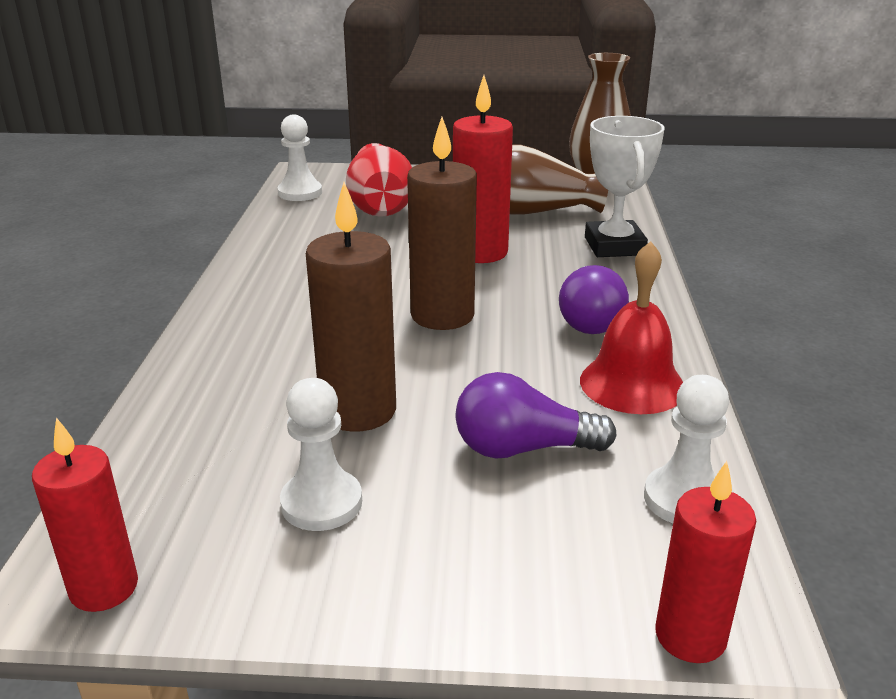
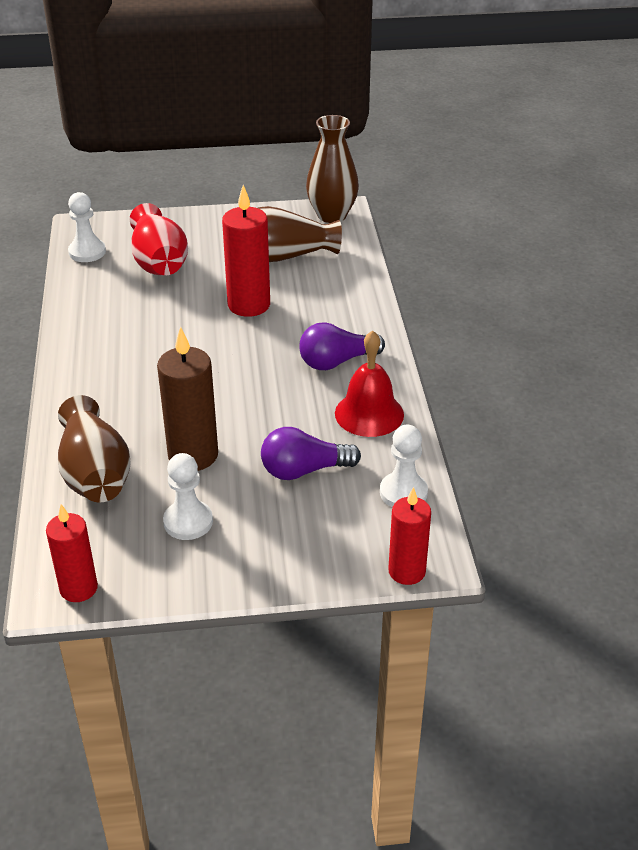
camera: 10 degrees left, 10 degrees up
brown candle [407,117,477,330] -> none
purple light bulb [559,265,629,334] -> purple light bulb turned 75 degrees clockwise [299,322,385,370]
white trophy [585,116,665,257] -> none
none -> brown vase [58,395,131,502]

